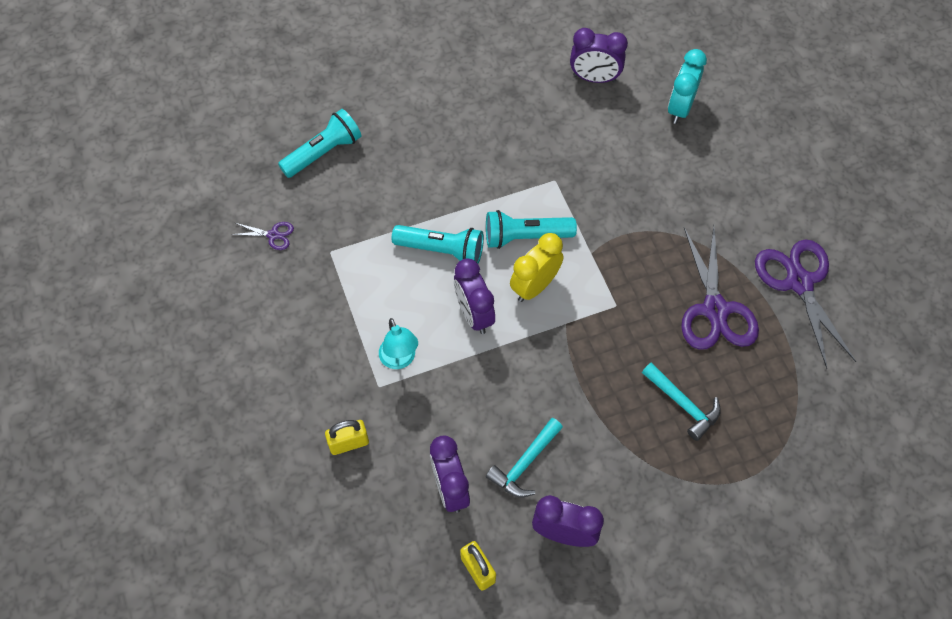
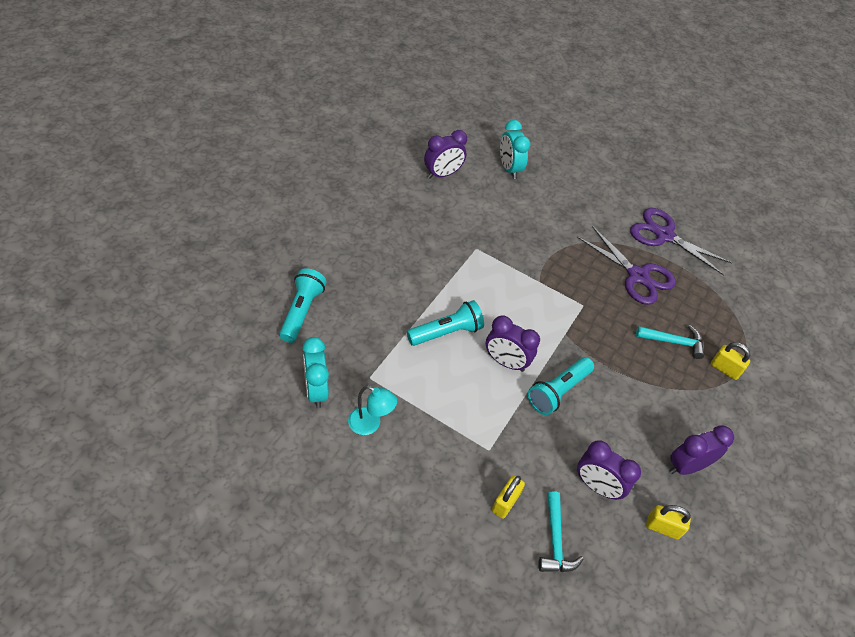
camera: 45 degrees left, 10 degrees down
purple scissors [231,222,294,250] -> turquoise clock [302,337,329,408]
turquoise lamp [379,318,418,369] -> turquoise lamp moved to [348,385,397,435]
turquoise flashlight [486,210,577,249] -> turquoise flashlight moved to [528,357,594,415]
turquoise hammer [486,418,563,497] -> turquoise hammer moved to [538,491,584,572]
yellow clock [510,233,564,302] -> none
none -> yellow padlock [711,342,750,380]

